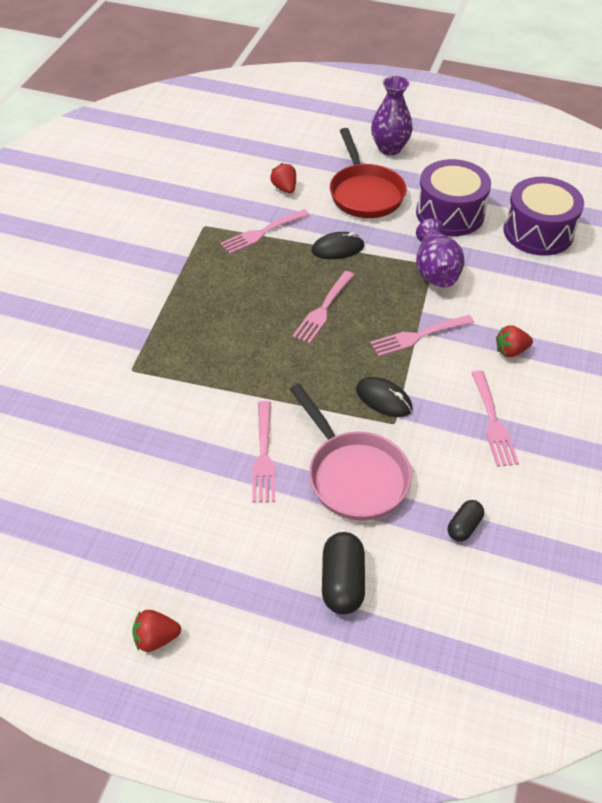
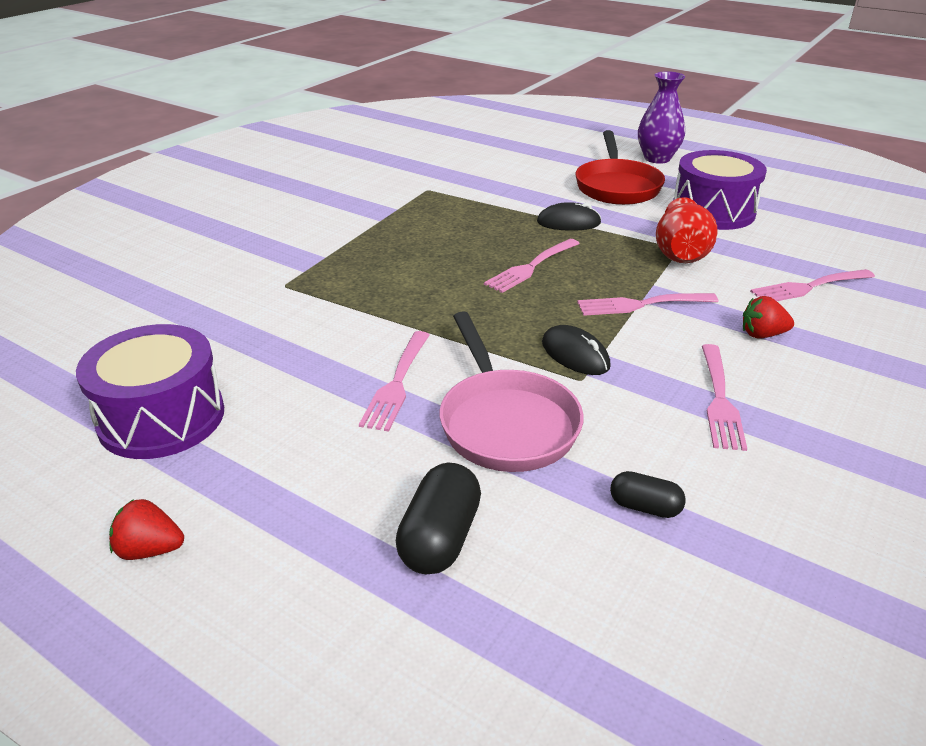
camera: 15 degrees right, 15 degrees down
pink fork [220,209,310,254] -> pink fork moved to [750,269,875,301]
red strawberry [270,163,296,194] -> none
purple vase [416,219,465,288] -> red vase [656,197,718,263]
black capsule [448,500,484,541] -> black capsule turned 60 degrees clockwise [610,471,686,518]
purple drum [503,177,584,256] -> purple drum moved to [76,324,224,459]

